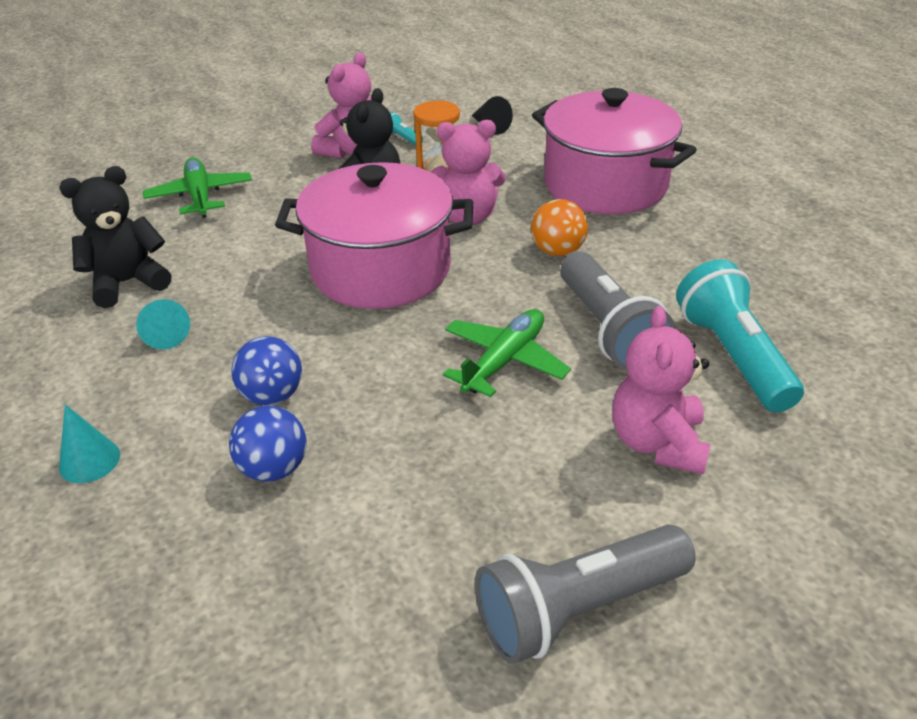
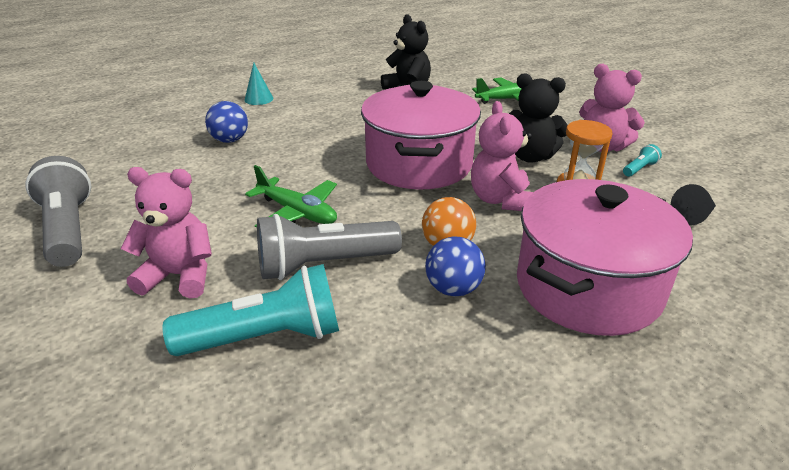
camera: 90 degrees right, 5 degrees down
turquoise cone [136,299,190,349] -> none
blue ball [231,336,302,405] -> blue ball moved to [425,237,486,297]

